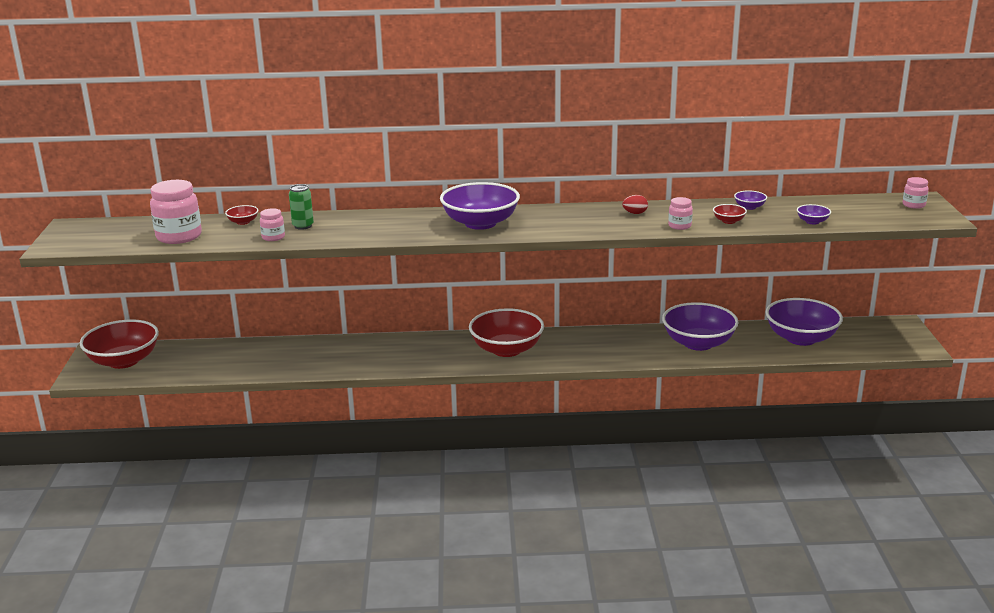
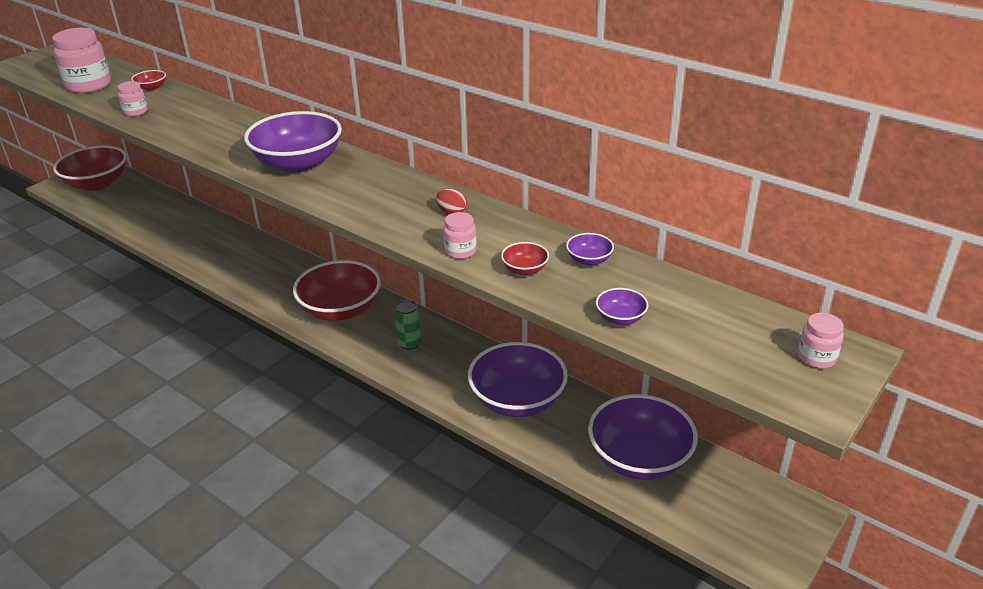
camera: 40 degrees right, 10 degrees up
green can [289,184,314,230] -> green can moved to [394,300,422,350]

